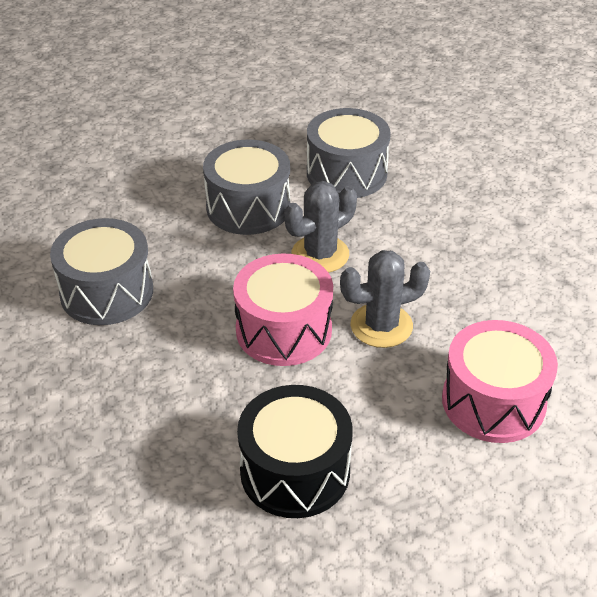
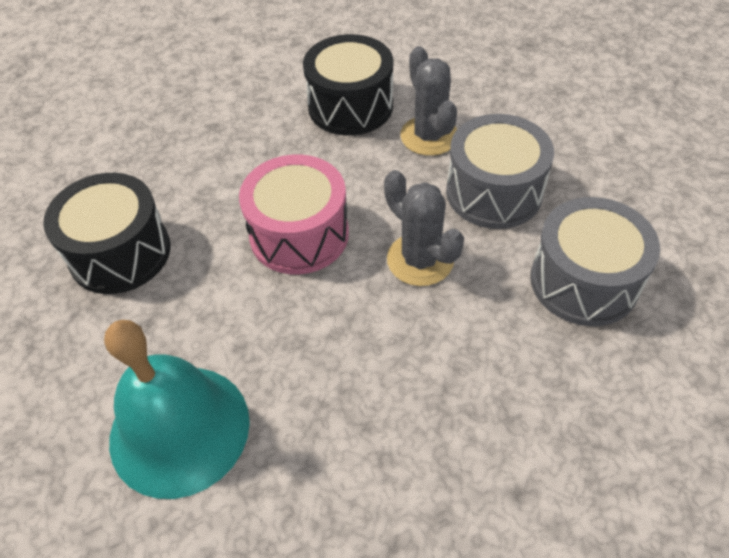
camera: 90 degrees right, 10 degrees up
grey drum [50,218,153,325] -> black drum [303,34,393,136]
grey cactus [340,250,430,348] -> grey cactus moved to [401,46,457,156]
pink drum [442,320,558,443] -> turquoise bell [104,320,250,499]

